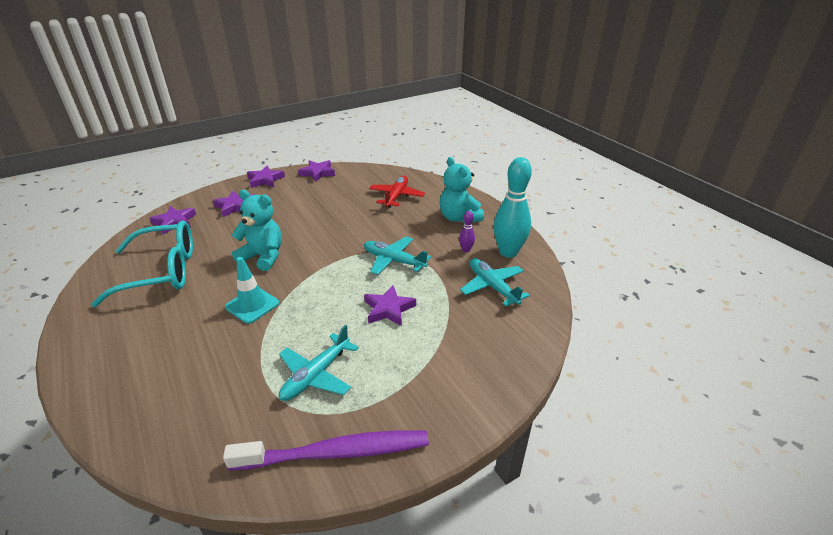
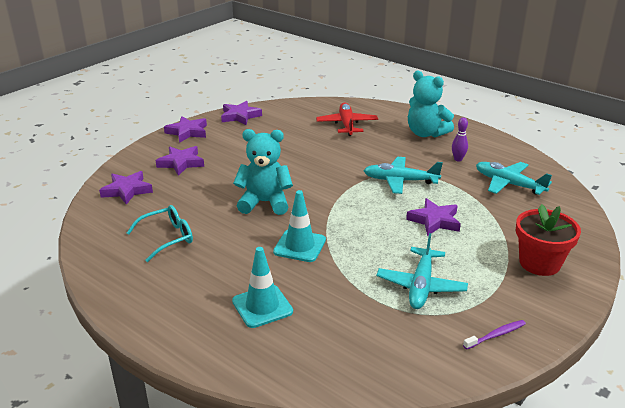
camera: 20 degrees left, 5 degrees down
turquoise glasses [91,220,193,307] -> turquoise glasses [127,205,193,262], size x0.54
purple toothbrush [223,430,429,471] -> purple toothbrush [463,320,526,350], size x0.40
turquoise bowling pin [493,157,532,258] -> none
none -> turquoise traffic cone [232,247,293,328]
none -> red flower pot [516,204,581,276]

